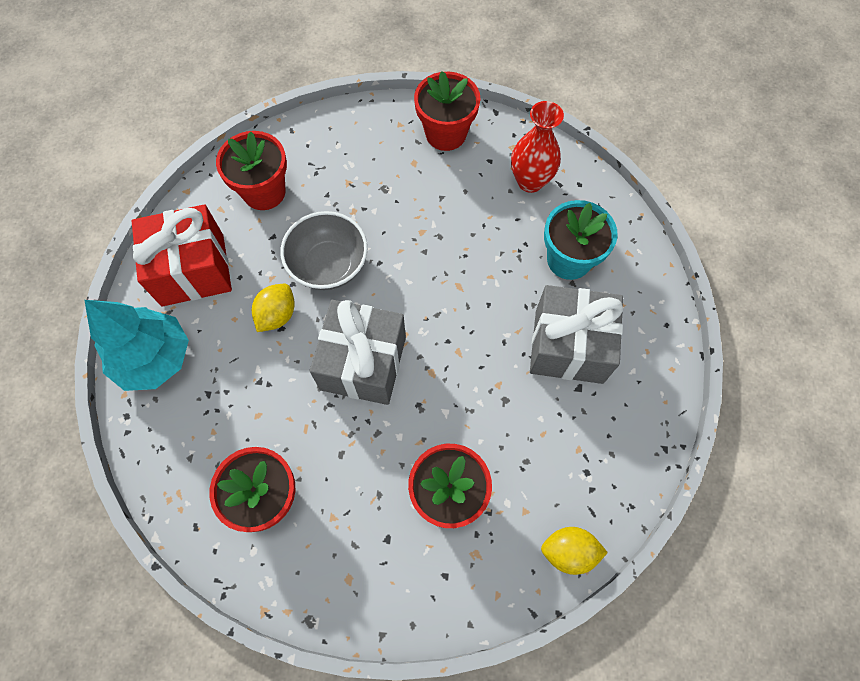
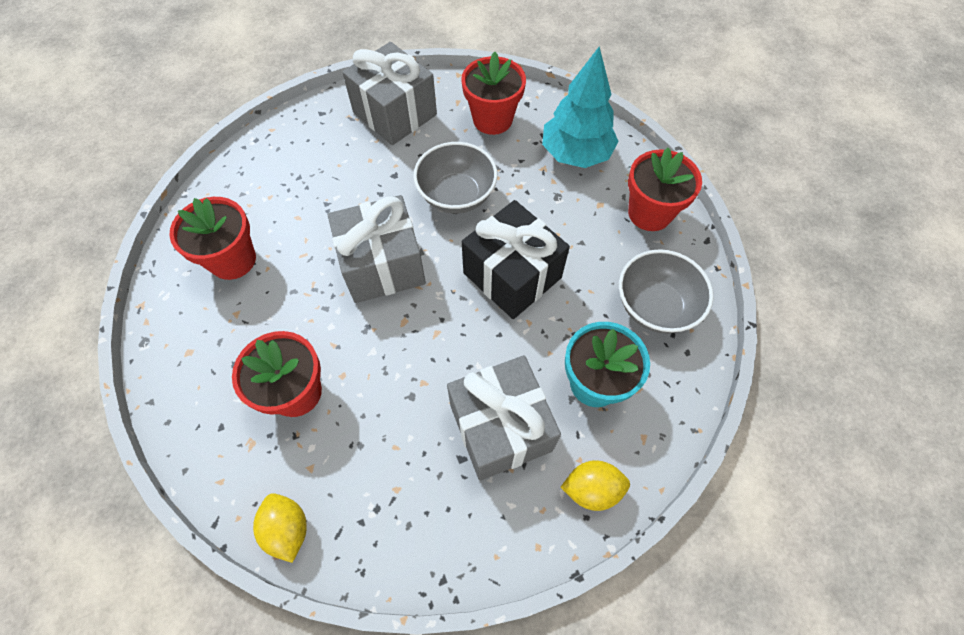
camera: 60 degrees right, 5 degrees down
turquoise tree [84,300,189,391] -> turquoise tree moved to [542,46,618,168]
red gift [132,205,232,306] -> grey gift [342,42,437,145]
yellow lemon [252,284,295,332] -> yellow lemon moved to [560,460,630,511]
red vase [511,101,564,193] -> grey bowl [619,249,714,333]
none -> black gift [462,200,570,319]

